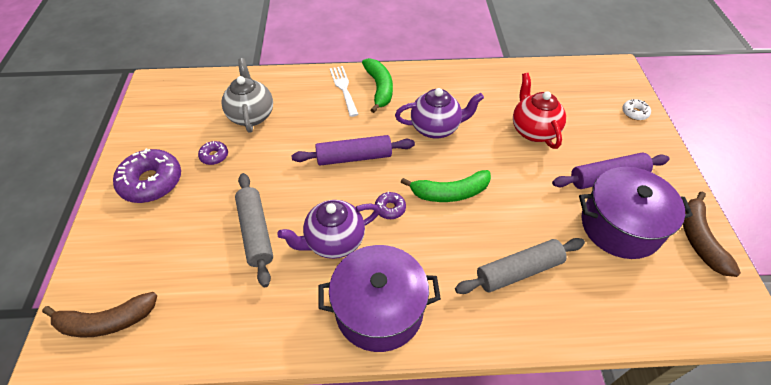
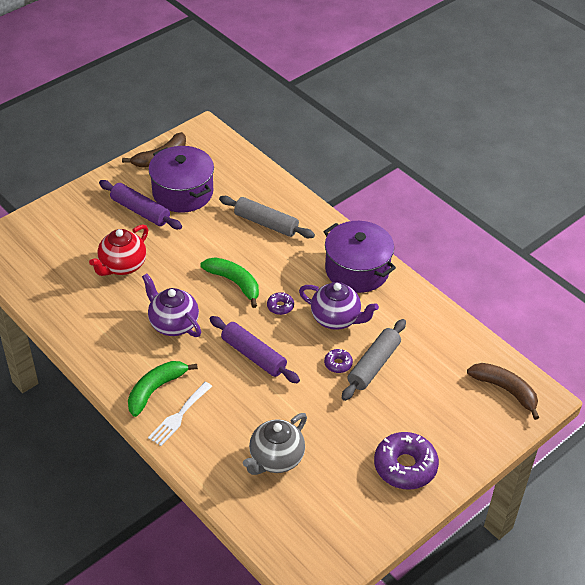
camera: 130 degrees left, 5 degrees down
purple donut [198,141,228,165] -> purple donut moved to [324,349,353,373]
white donut [622,99,651,120] -> none

